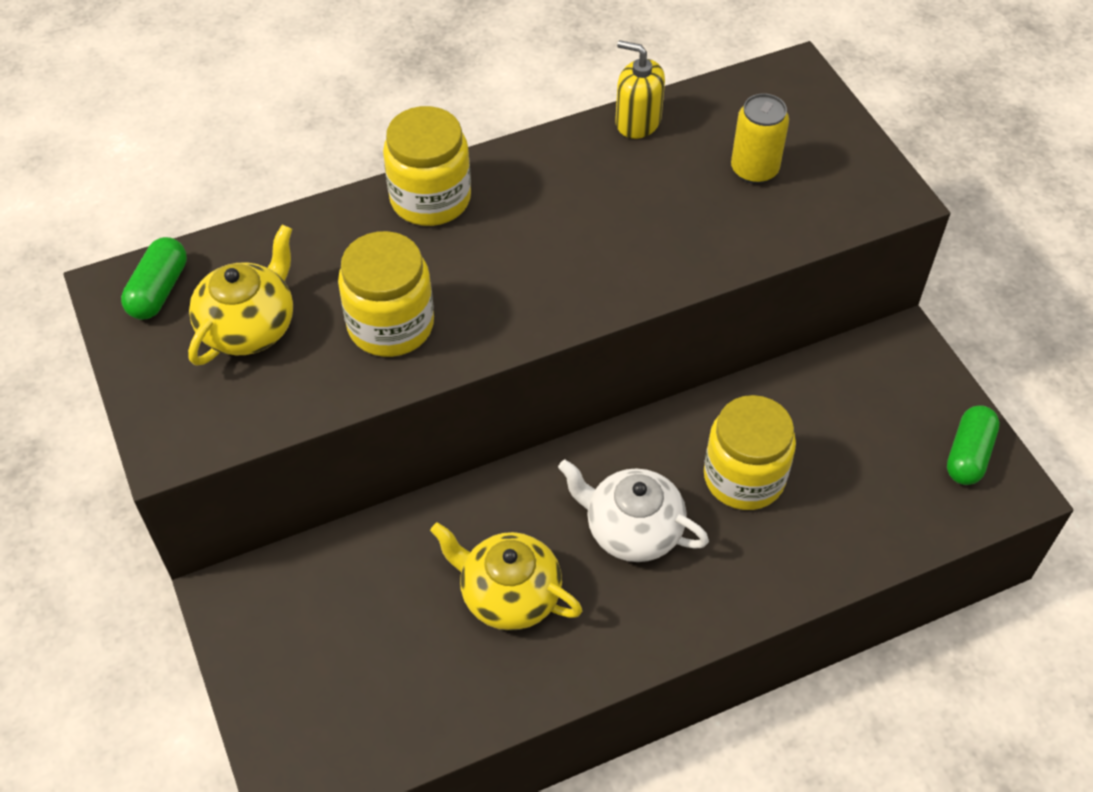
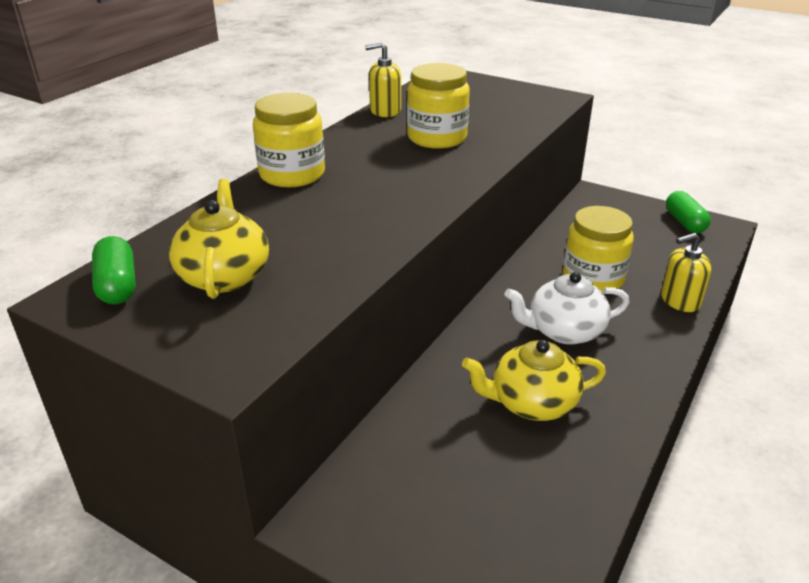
camera: 35 degrees left, 20 degrees down
yellow jar [338,231,434,357] -> yellow jar moved to [407,63,470,149]
yellow can [731,94,789,184] -> none
none -> yellow soap dispenser [661,233,712,312]

